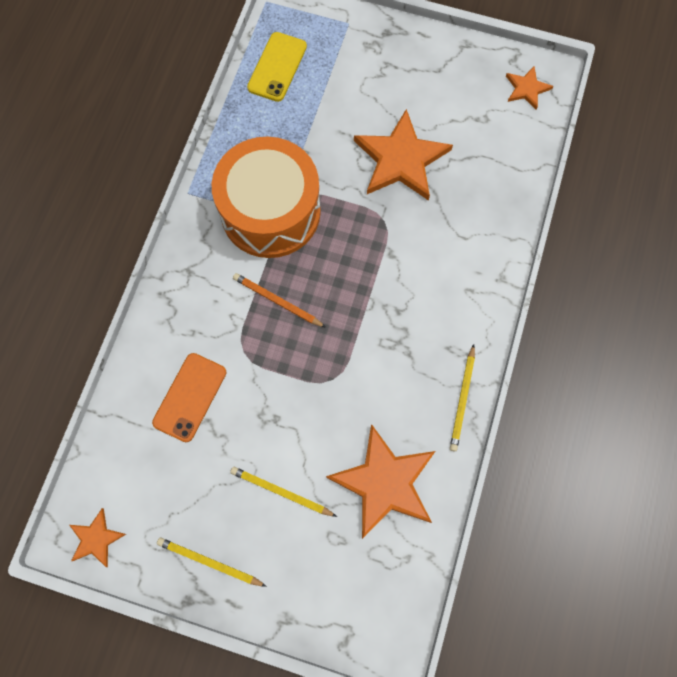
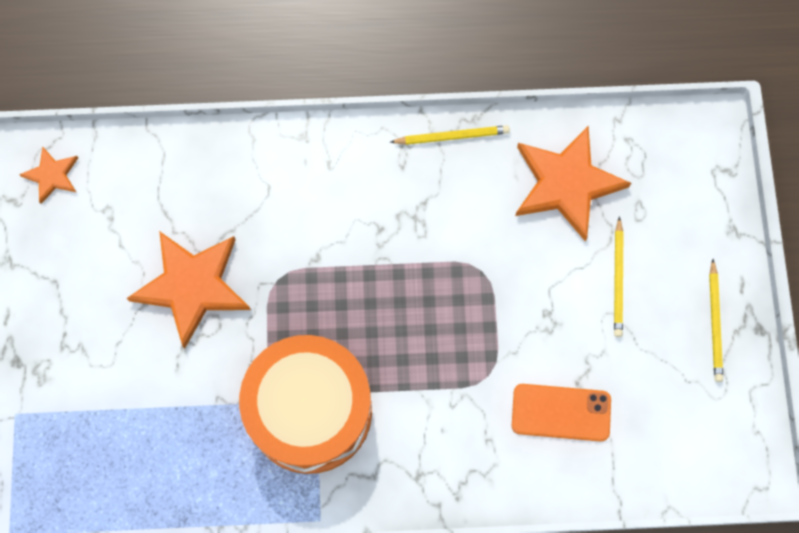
camera: 110 degrees left, 0 degrees up
orange star [69,508,126,567] -> none
orange pencil [233,273,326,328] -> none
yellow phone [247,32,307,102] -> none

